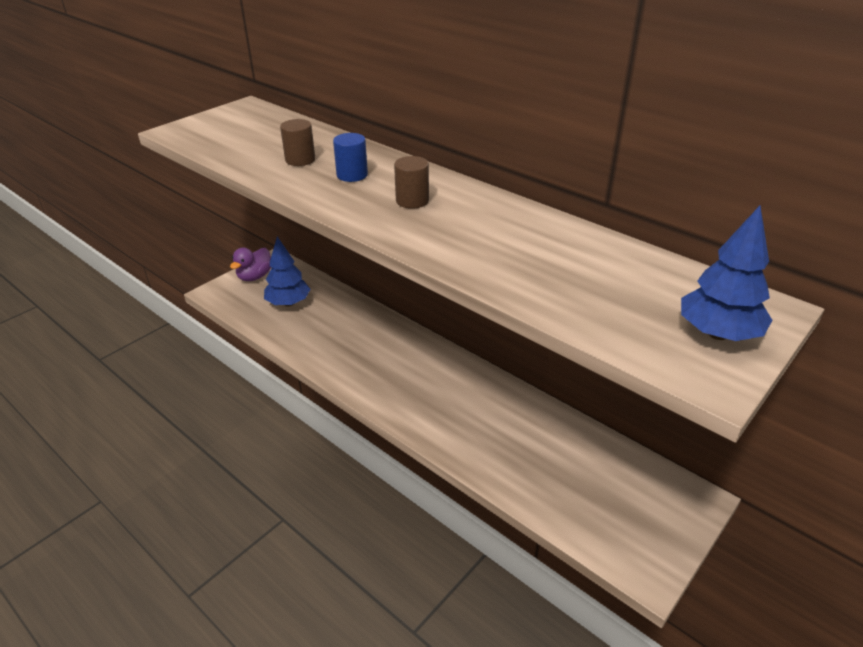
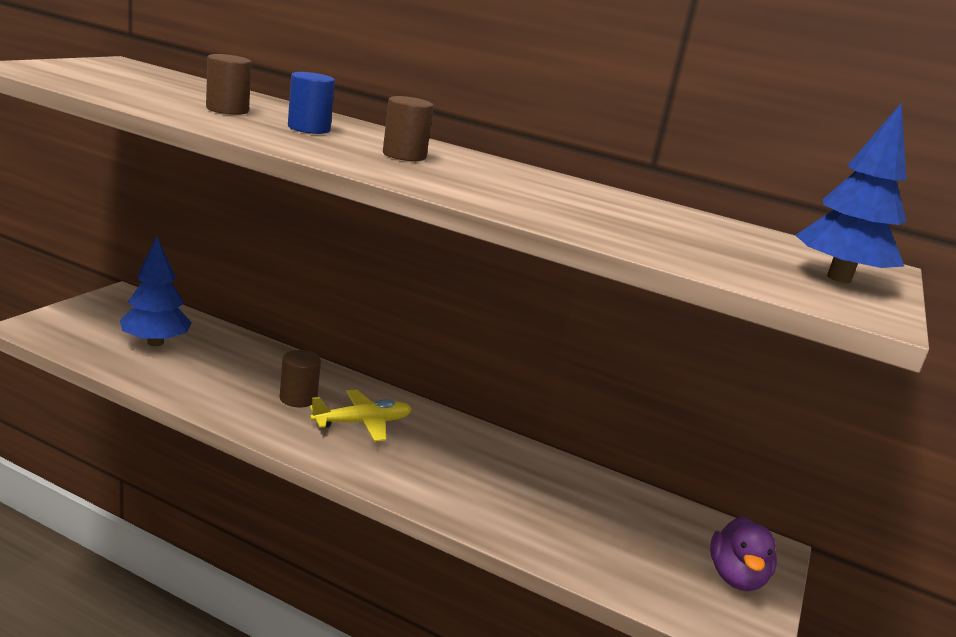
camera: 20 degrees left, 15 degrees down
purple duck [230,248,271,281] -> purple duck moved to [710,517,777,591]
none -> brown cylinder [280,350,321,407]
none -> yellow plane [310,390,412,442]

